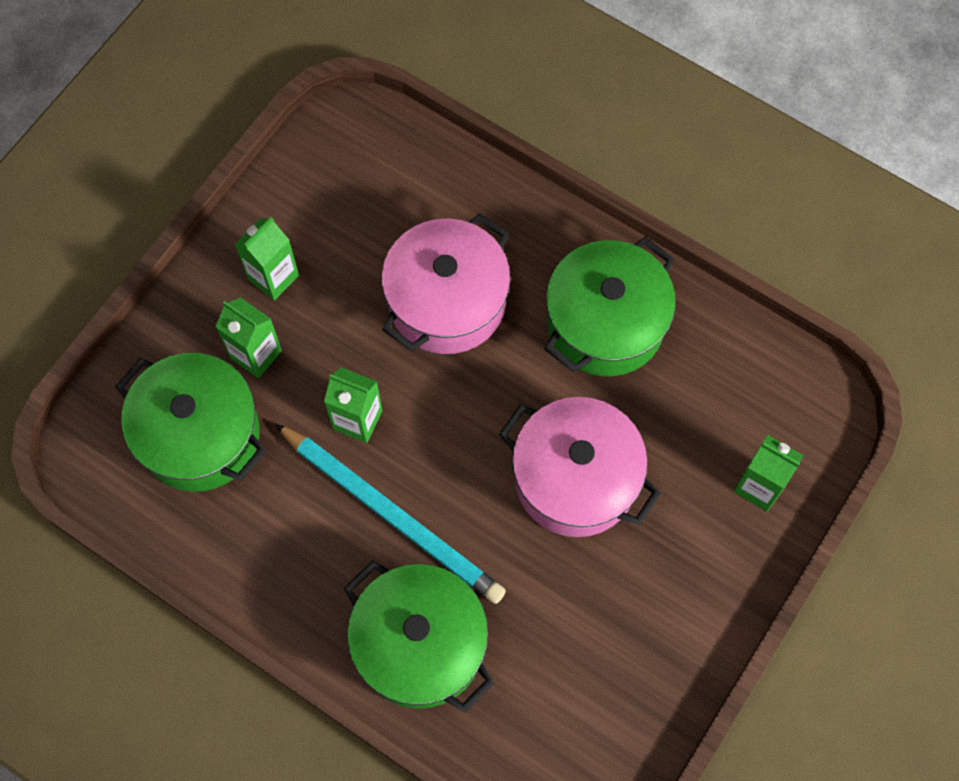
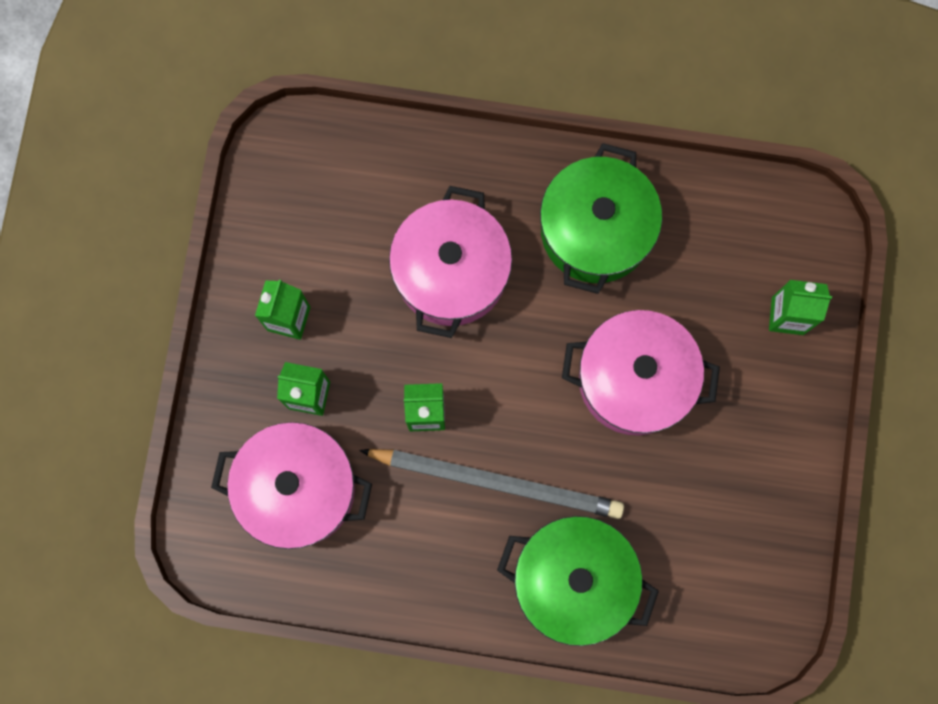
camera: 25 degrees left, 10 degrees up
green pot [115,353,266,492] -> pink pot [211,422,372,549]
turquoise pencil [275,423,506,604] -> grey pencil [359,449,624,519]

